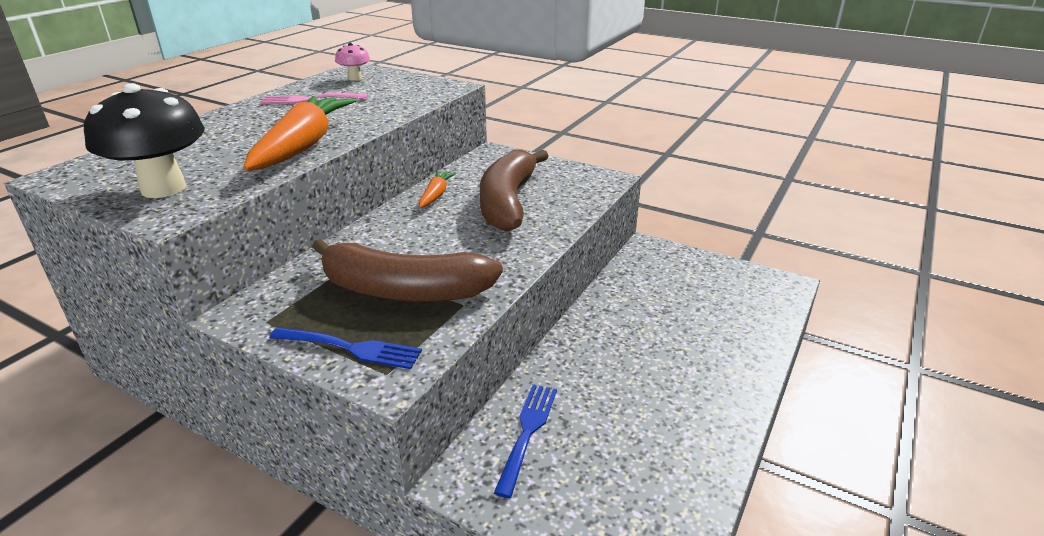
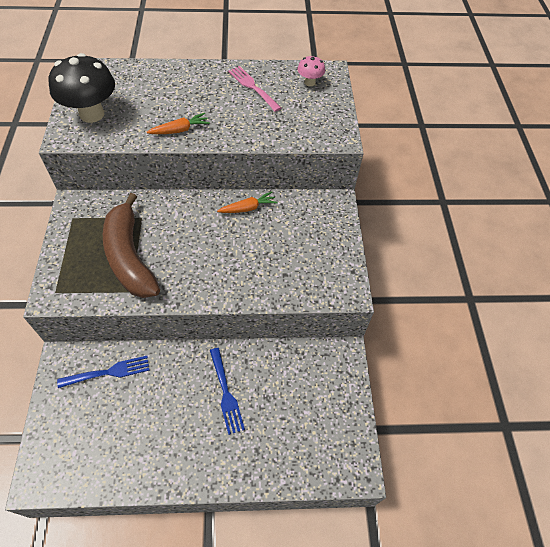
camera: 55 degrees right, 25 degrees up
orange carrot [243,96,356,170] -> orange carrot [147,113,210,134], size x0.48
blue fork [269,327,422,369] -> blue fork moved to [210,348,245,435]
brown banana [480,149,549,232] -> none

